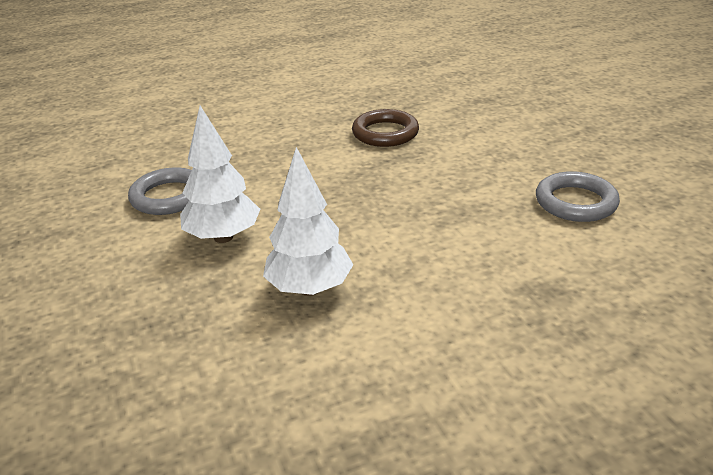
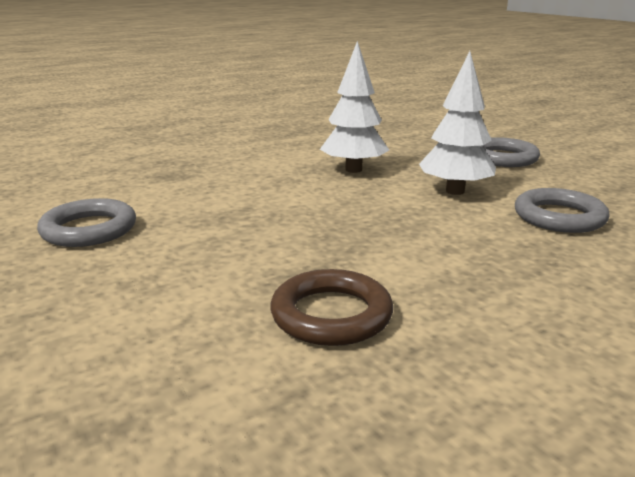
camera: 170 degrees right, 10 degrees down
none -> grey ring [482,137,540,167]

